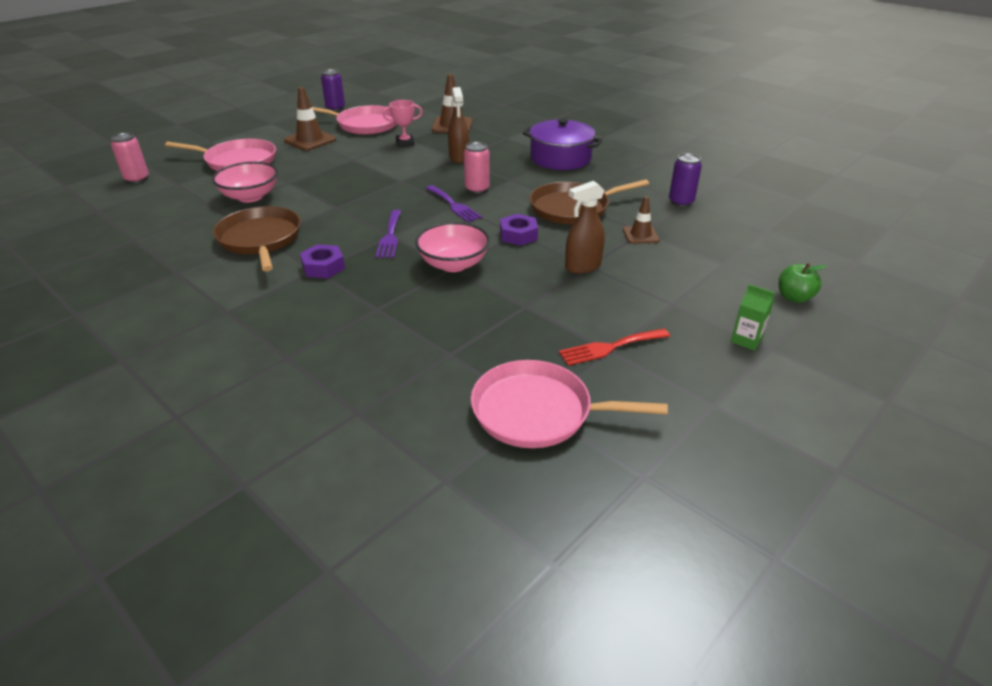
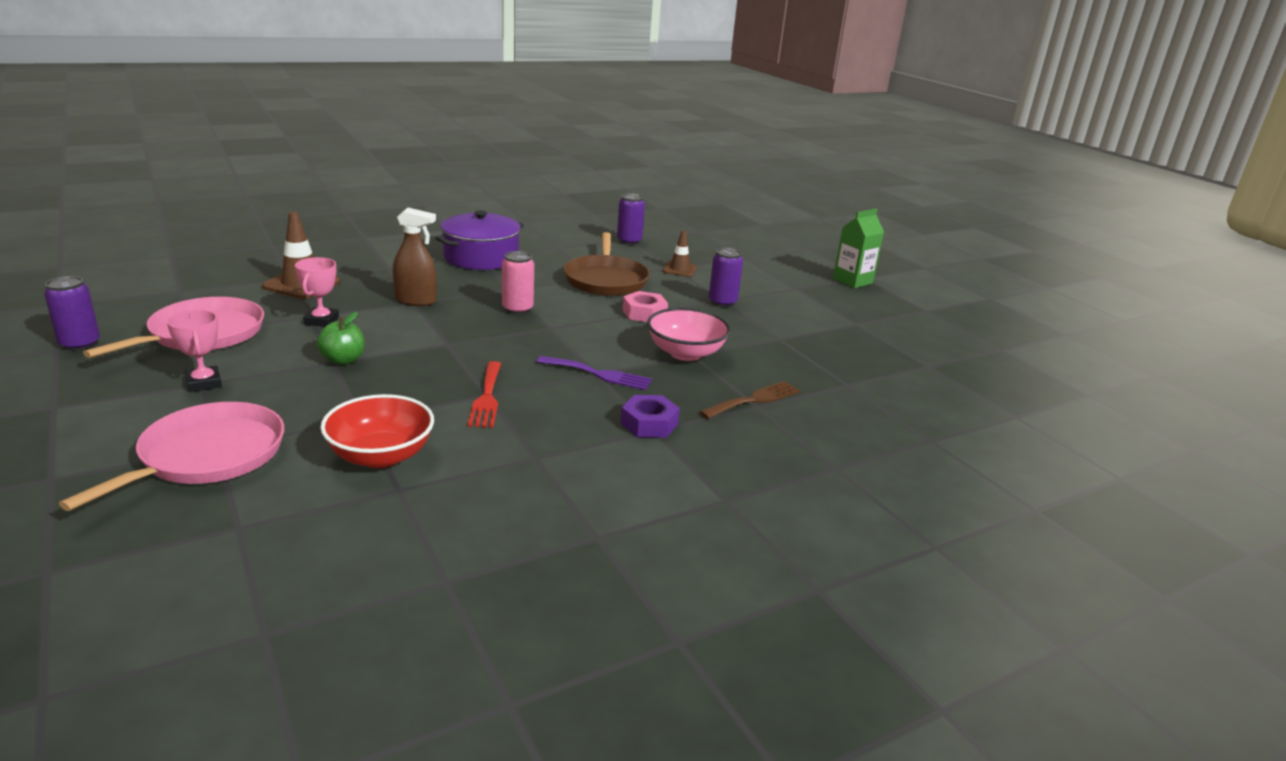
camera: 75 degrees left, 10 degrees down
pink can [111,133,149,183] -> none
pink bowl [212,162,278,203] -> red bowl [320,394,434,468]
brown pan [213,206,301,272] -> none
brown traffic cone [284,87,336,151] -> pink trophy [167,310,222,392]
purple fork [426,185,482,222] -> none
pink pan [471,360,668,448] -> none
purple nut [500,214,538,246] -> pink nut [623,291,668,322]
red fork [559,329,670,366] -> red fork moved to [468,361,501,428]
brown spray bottle [565,181,605,274] -> purple can [709,248,743,307]
green carton [731,284,775,351] -> green carton [833,209,884,288], size x1.51
green apple [779,263,826,303] -> green apple moved to [317,312,364,365]
none -> brown fork [700,381,800,419]

